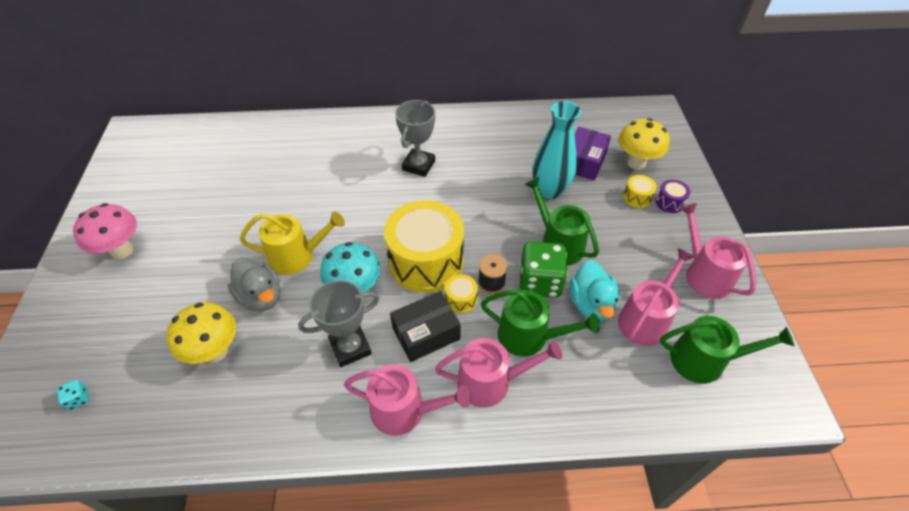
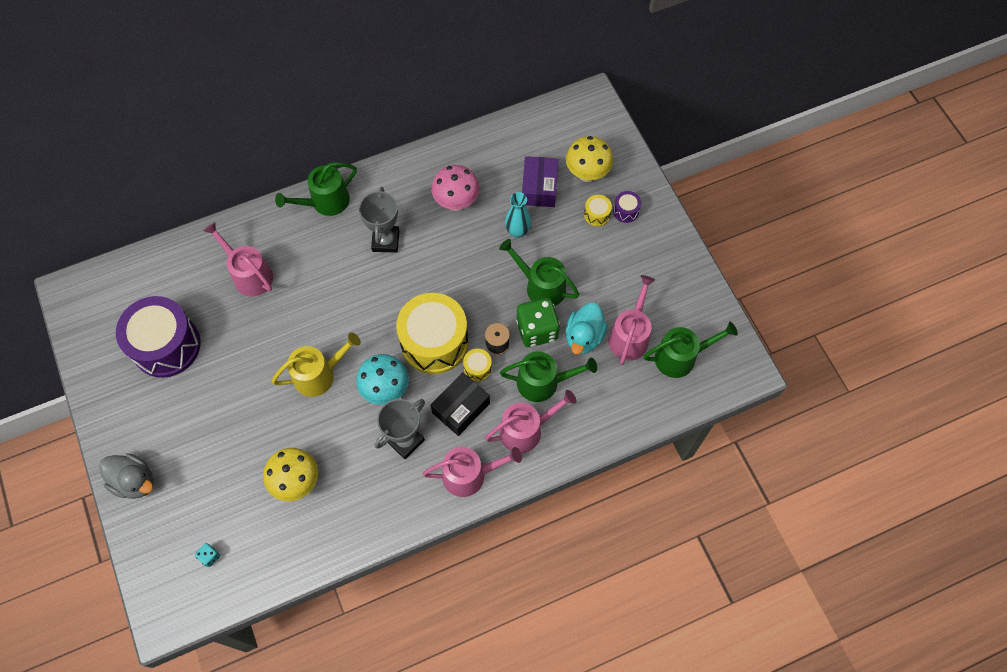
camera: 20 degrees left, 15 degrees up
pink mushroom [73,203,137,259] -> pink mushroom moved to [431,165,479,211]
grey duck [228,258,280,311] -> grey duck moved to [99,453,154,499]
turquoise vase [533,101,581,199] -> turquoise vase [505,192,531,238], size x0.66
turquoise duck [570,260,619,322] -> turquoise duck turned 45 degrees clockwise [565,303,607,354]
pink watering can [679,203,756,299] -> pink watering can moved to [204,222,273,297]
none -> purple drum [116,296,200,378]
none -> green watering can [275,162,357,216]

